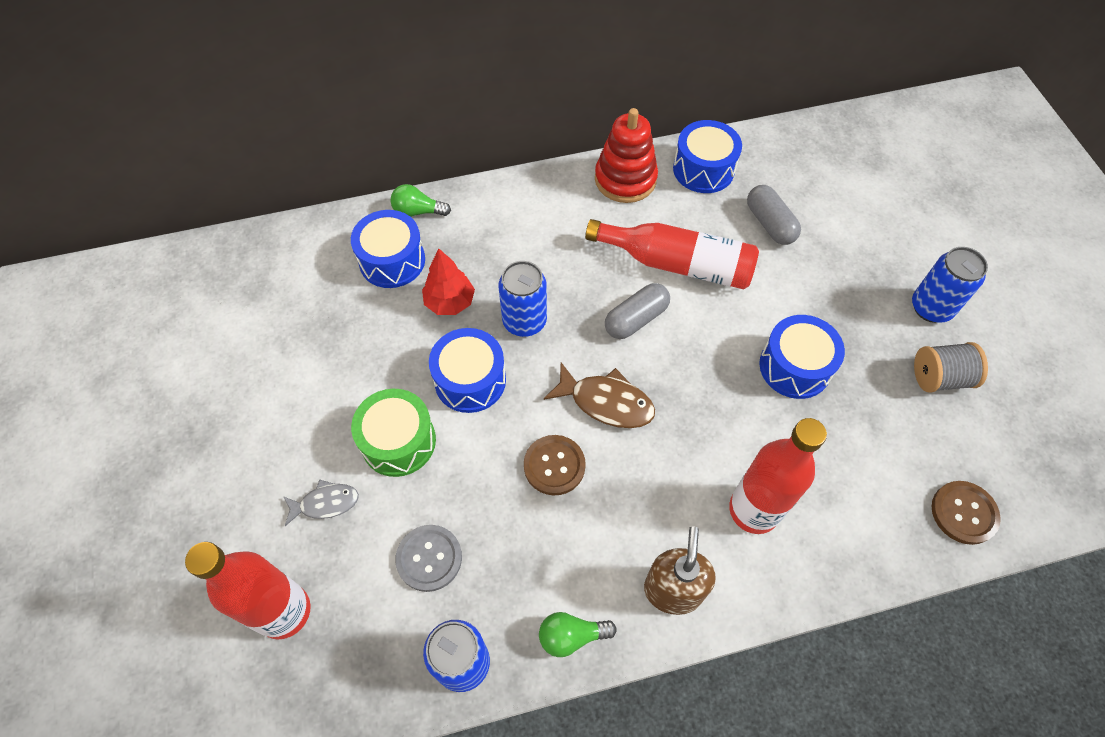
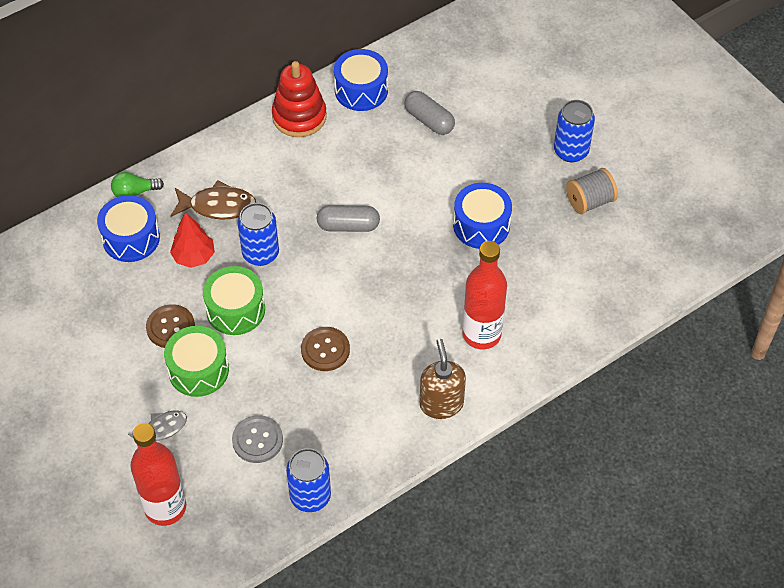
camera: 20 degrees left, 5 degrees down
blue drum [429,328,506,413] -> green drum [203,266,265,335]
green light bulb [539,612,617,657] -> none
brown fish [544,362,655,428] -> brown fish moved to [171,180,256,220]
red bottle [585,219,759,289] -> none
grey capsule [605,283,670,339] -> grey capsule turned 60 degrees clockwise [317,205,380,232]
brown button [932,481,1001,545] -> brown button moved to [146,304,195,348]

